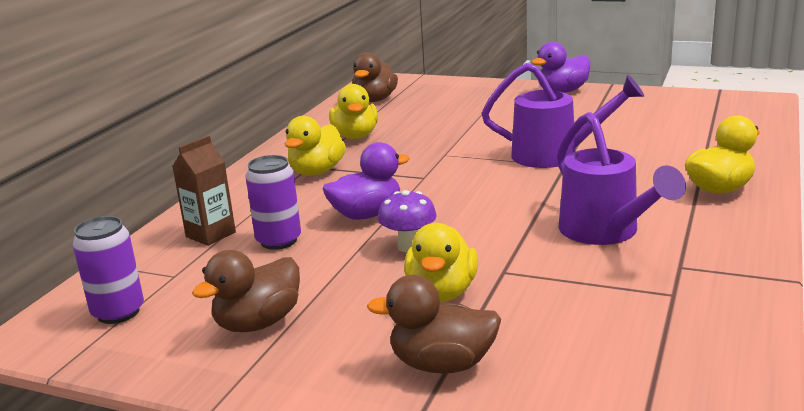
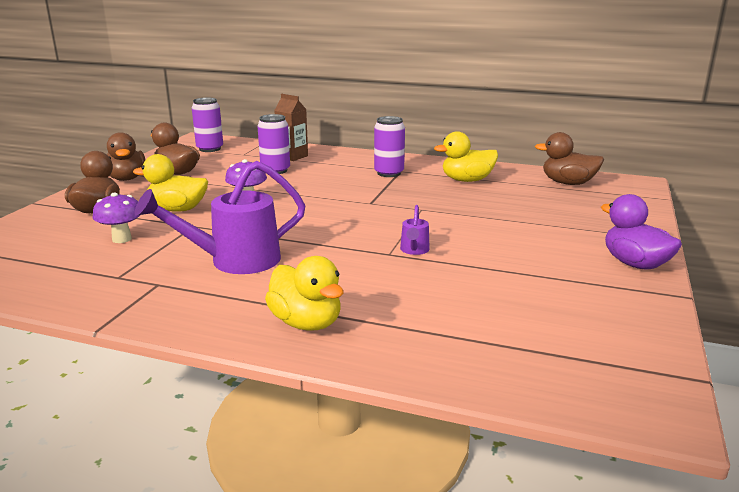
camera: 85 degrees right, 0 degrees up
yellow duck [285,116,346,176] -> purple can [374,116,405,177]
purple duck [323,142,410,220] -> none
purple watering can [481,63,644,168] -> purple watering can [400,205,430,255], size x0.45
none -> purple mushroom [93,192,140,243]
none -> brown duck [106,132,145,181]

